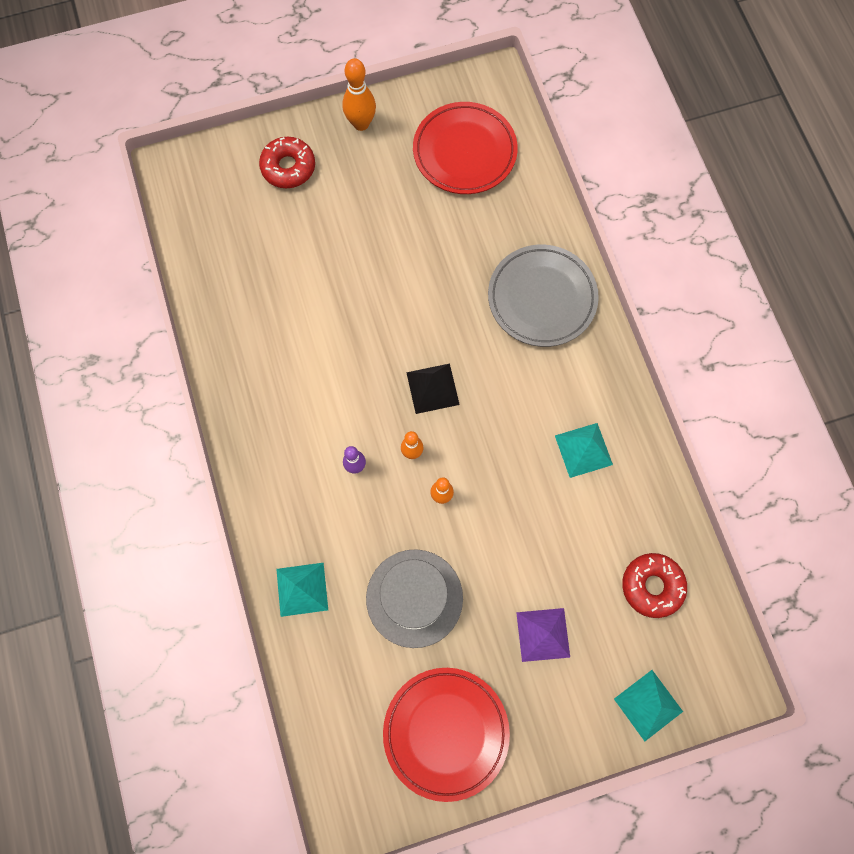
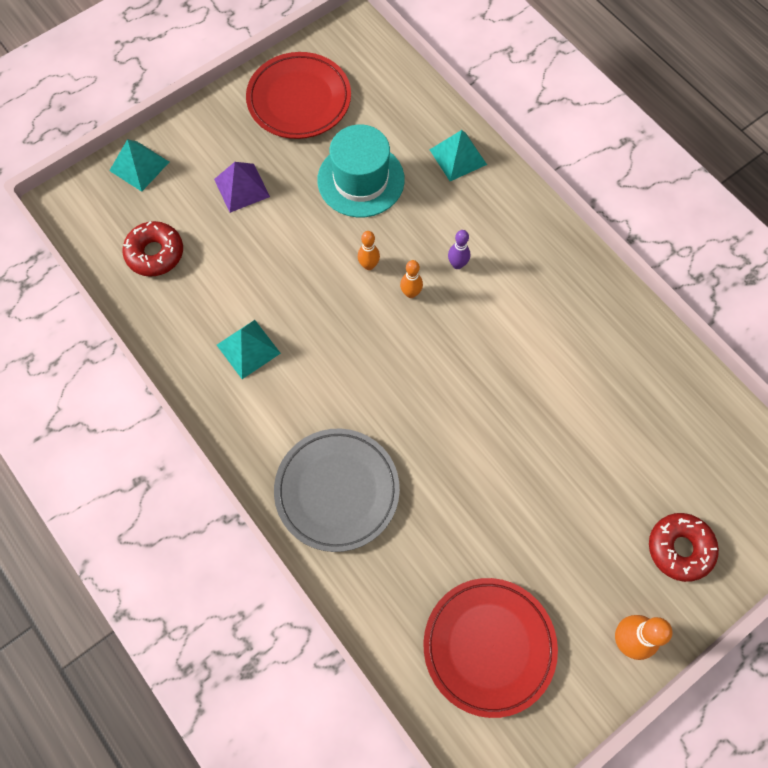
camera: 160 degrees right, 5 degrees down
grey hat [366,549,463,648] -> turquoise hat [317,124,405,217]
black pyramid [406,363,460,414] -> none

